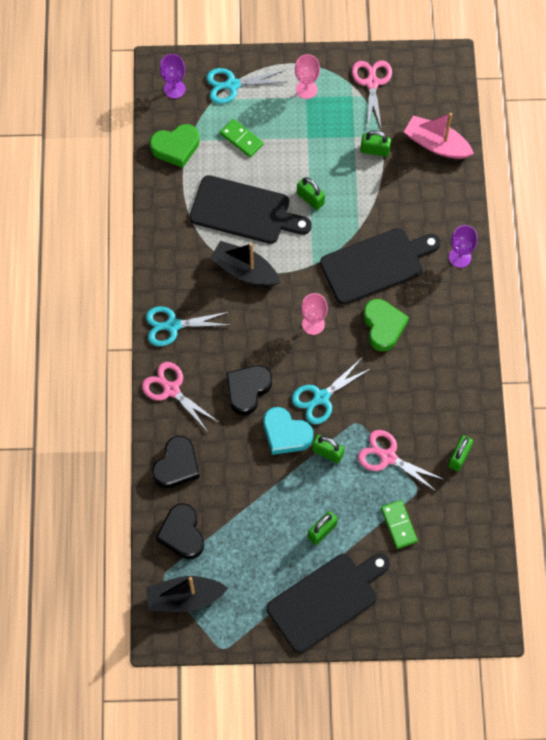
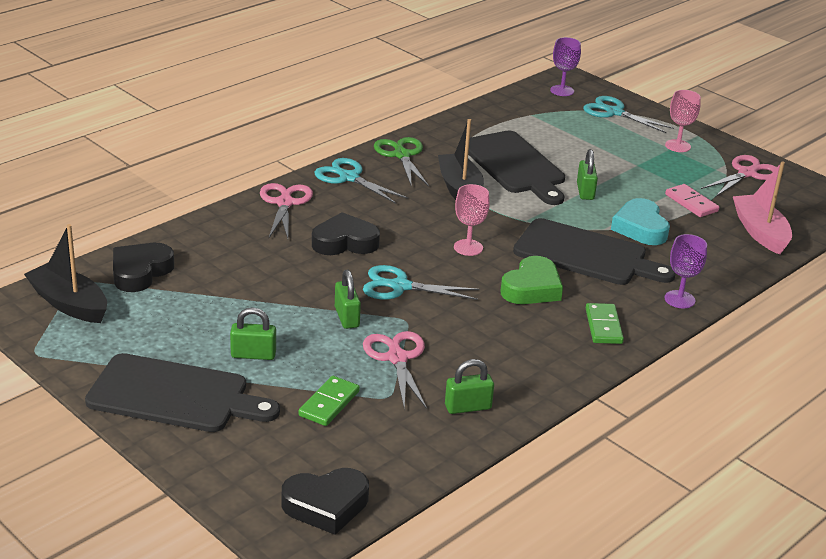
camera: 45 degrees right, 35 degrees down
green heart [150,124,200,168] -> none
black heart [152,436,200,488] -> black heart moved to [282,468,369,535]
green domino [220,119,264,157] -> green domino moved to [586,303,624,344]
turquoise heart [263,407,313,455] -> turquoise heart moved to [611,198,670,245]
green padlock [360,130,391,157] -> pink domino [665,184,719,217]
none -> green scissors [374,137,429,187]

